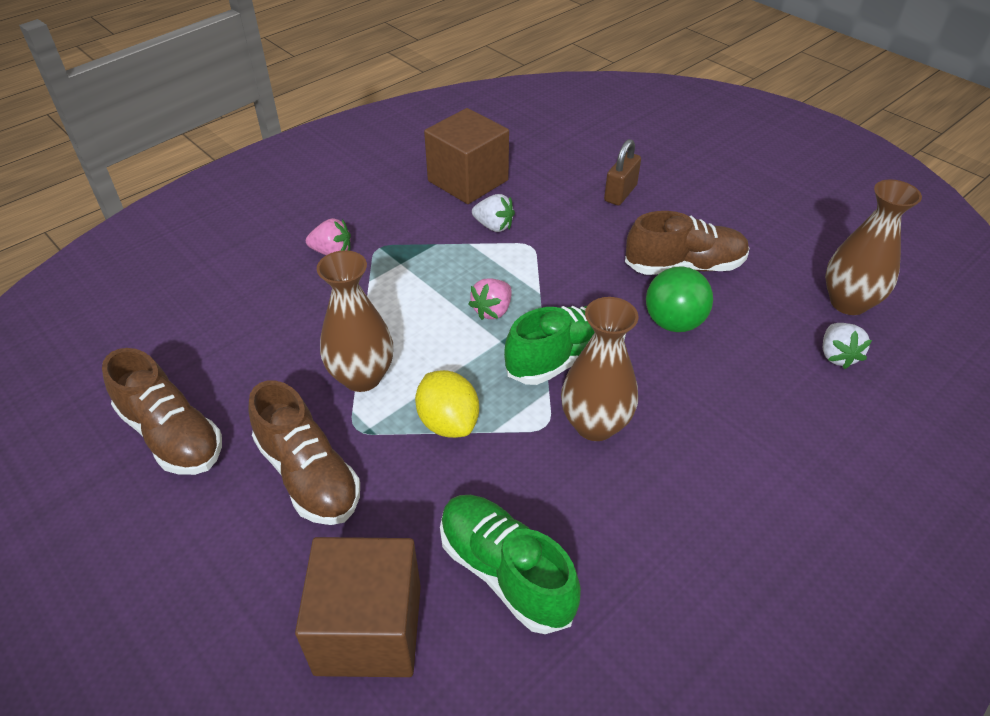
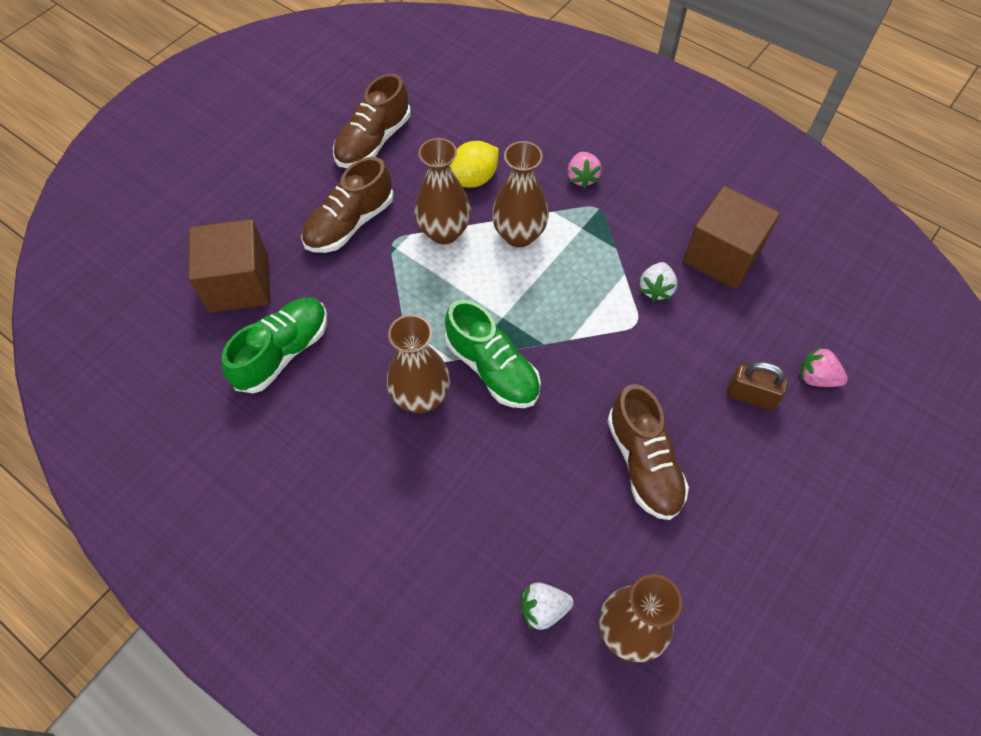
camera: 80 degrees right, 15 degrees up
yellow lemon [415,370,479,438] -> yellow lemon moved to [450,141,499,188]
pink strawberry [468,278,512,320] -> pink strawberry moved to [800,346,848,387]
green ball [646,266,713,332] -> none
none -> brown vase [492,141,549,247]

